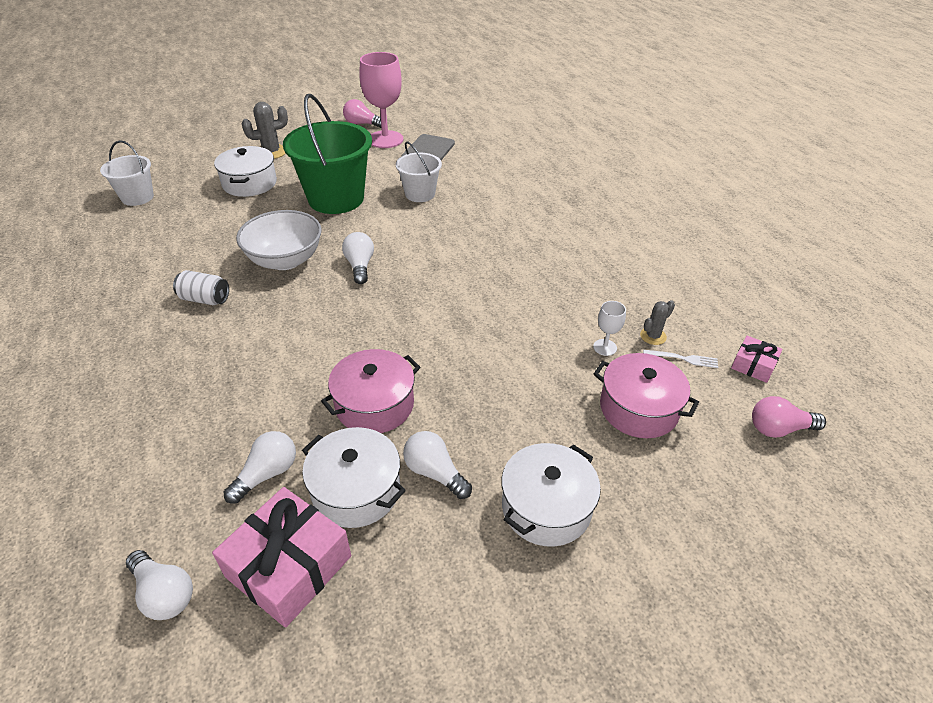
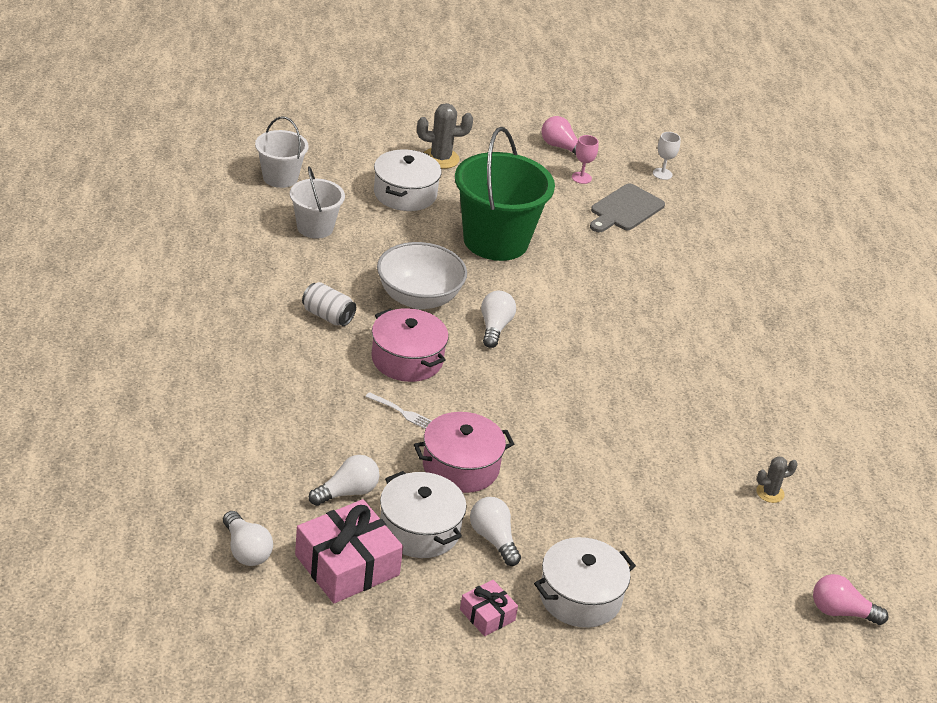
camera: 15 degrees right, 5 degrees down
pink goblet [359,52,403,148] -> pink goblet [572,135,599,184], size x0.44
white bucket [396,141,442,202] -> white bucket moved to [290,166,345,239]
white goblet [593,301,626,356] -> white goblet moved to [653,132,681,180]
pink pot [594,353,699,438] -> pink pot moved to [371,308,449,382]
white fork [643,350,718,368] -> white fork moved to [365,392,431,429]
pink gift [731,336,783,383] -> pink gift moved to [460,580,518,636]

